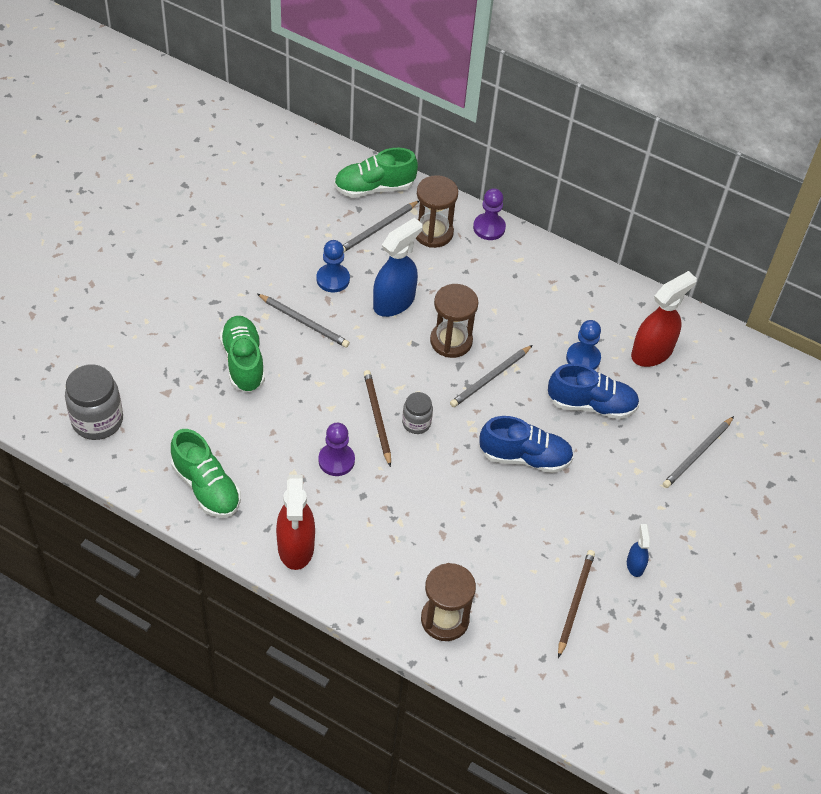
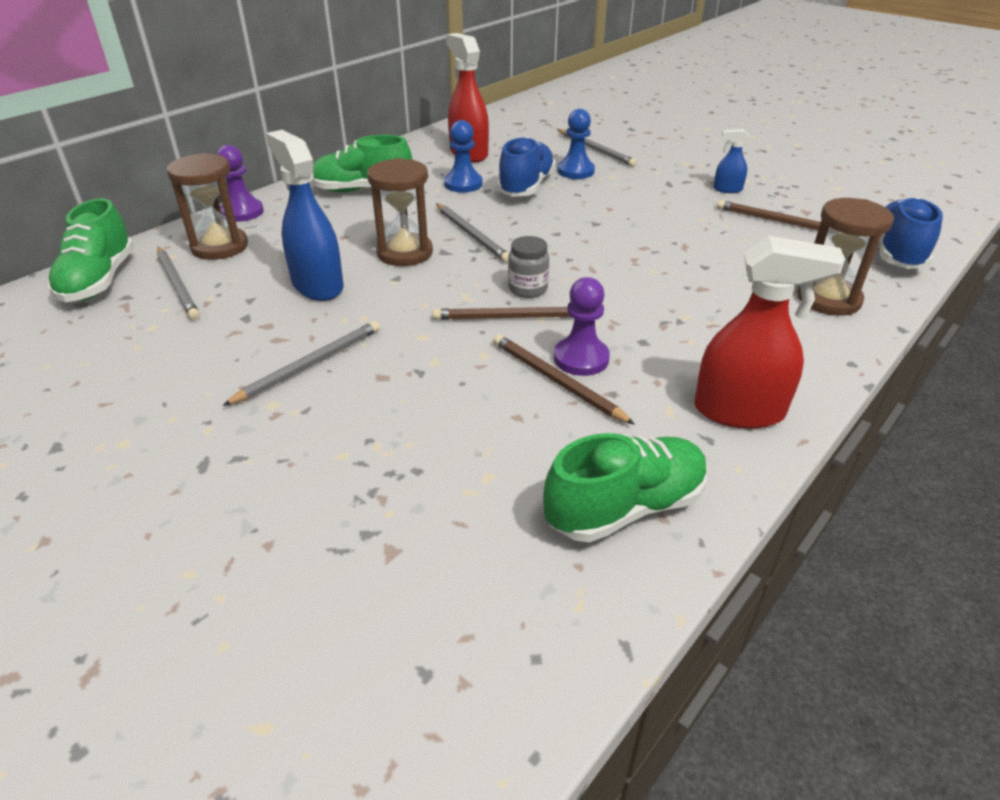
camera: 75 degrees left, 15 degrees down
grey jar [65,364,123,440] -> none
green shoe [220,316,265,392] -> green shoe moved to [311,135,412,192]
blue pawn [317,240,350,292] -> blue pawn moved to [557,109,595,179]
blue shoe [479,416,574,473] -> blue shoe moved to [879,197,943,269]
none -> brown pencil [493,334,635,425]

